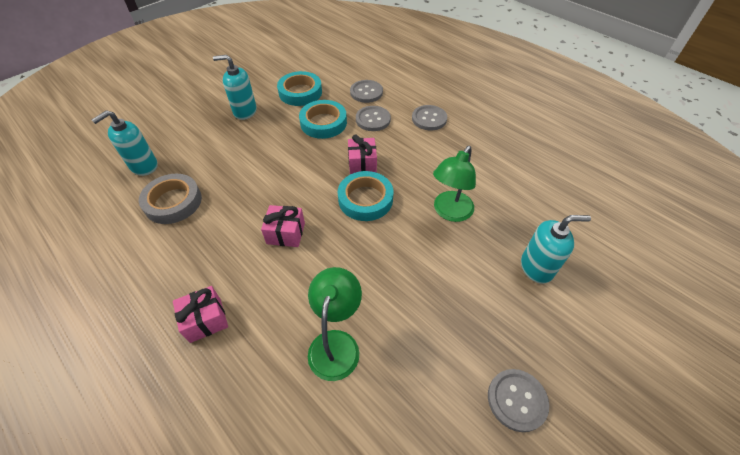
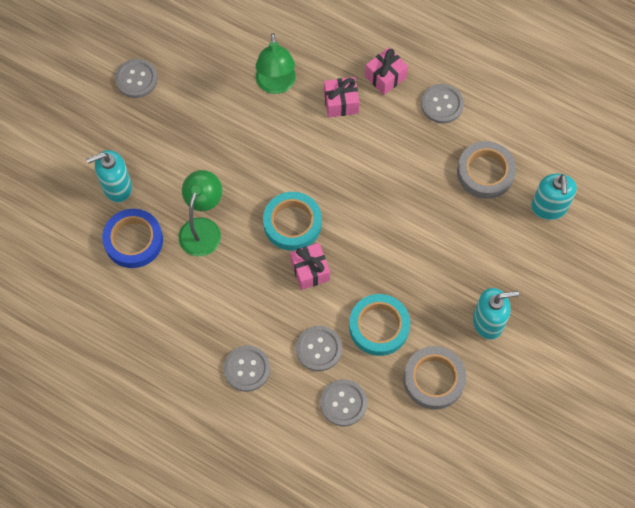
camera: 165 degrees right, 15 degrees up
turquoise soap dispenser [92,110,158,176] -> turquoise soap dispenser turned 150 degrees clockwise [531,173,577,220]
pink gift [261,205,305,247] -> pink gift moved to [324,77,360,117]
turquoise tape [277,71,322,106] -> grey tape [403,346,466,410]
none -> blue tape [102,209,163,268]
none -> grey button [421,84,464,124]

